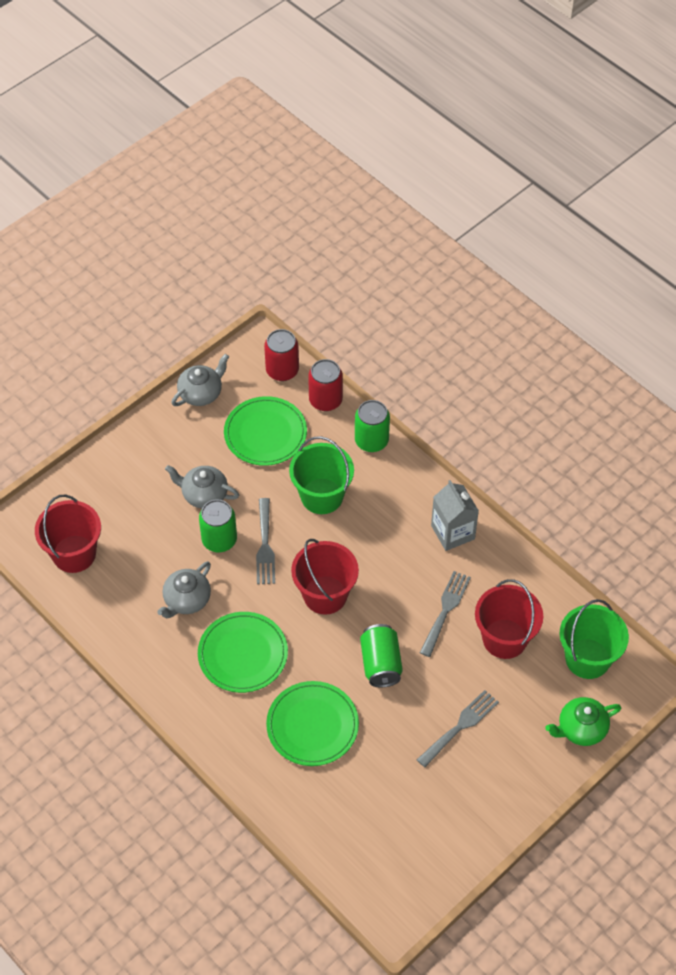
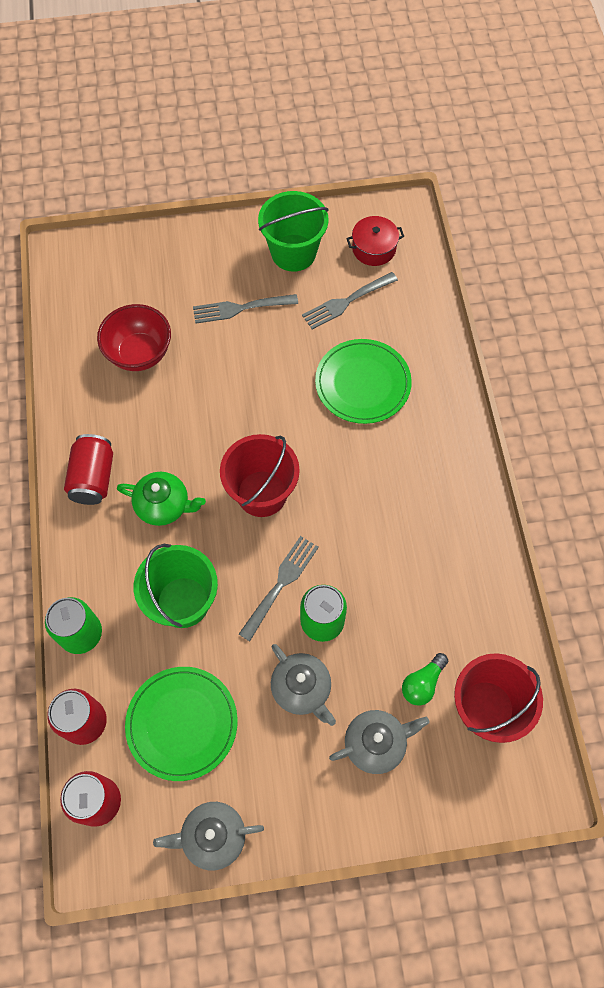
camera: 145 degrees left, 10 degrees up
grey teapot [157,561,211,618] -> grey teapot moved to [329,710,430,774]
green plate [198,612,288,693] -> none
green can [360,624,403,687] -> none
grey fork [420,571,471,657] -> grey fork moved to [302,272,398,329]
grey carton [431,480,479,551] -> red can [64,434,113,505]
red bucket [475,579,543,659] -> red bowl [97,304,171,371]
green teapot [545,697,621,746] -> green teapot moved to [117,472,206,526]
green bucket [560,599,629,679] -> green bucket moved to [258,191,329,272]
none -> red pot [346,216,404,266]
none -> green light bulb [402,653,448,706]

